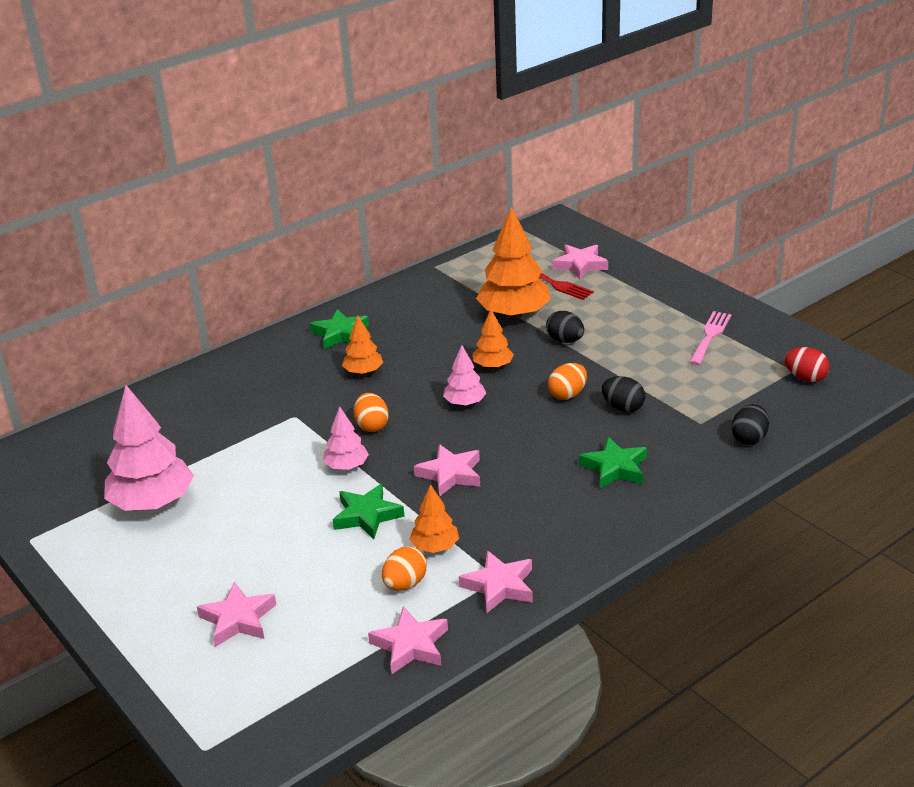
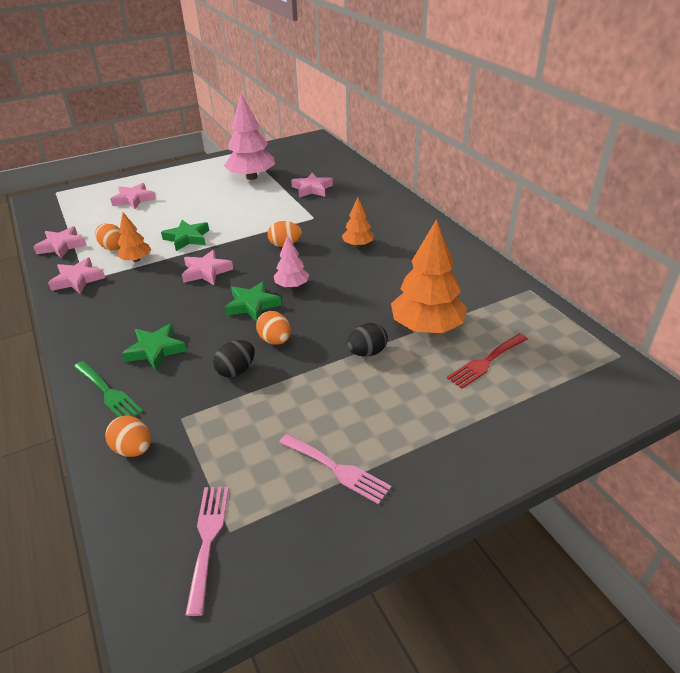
camera: 100 degrees right, 5 degrees up
green star [310,309,369,349] -> green star moved to [225,281,281,322]
pink tree [323,406,369,470] -> none
orange tree [472,310,514,369] -> none
pink star [552,245,608,279] -> pink star moved to [291,173,333,198]
black egg [731,404,769,445] -> orange egg [105,416,151,457]
red egg [784,347,829,382] -> pink fork [185,487,229,616]
none -> green fork [74,361,143,417]

